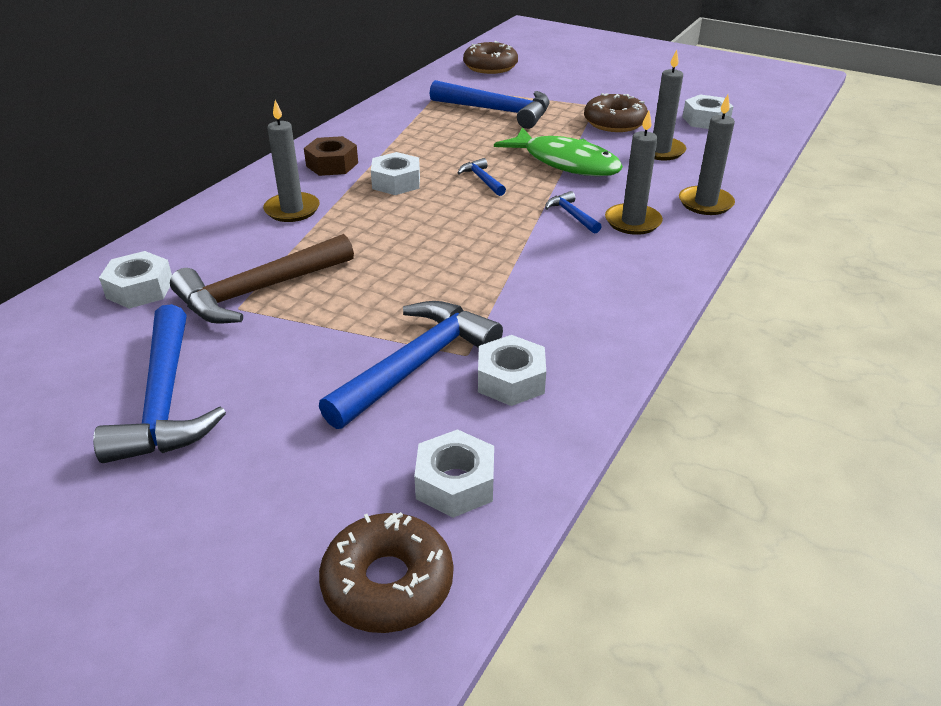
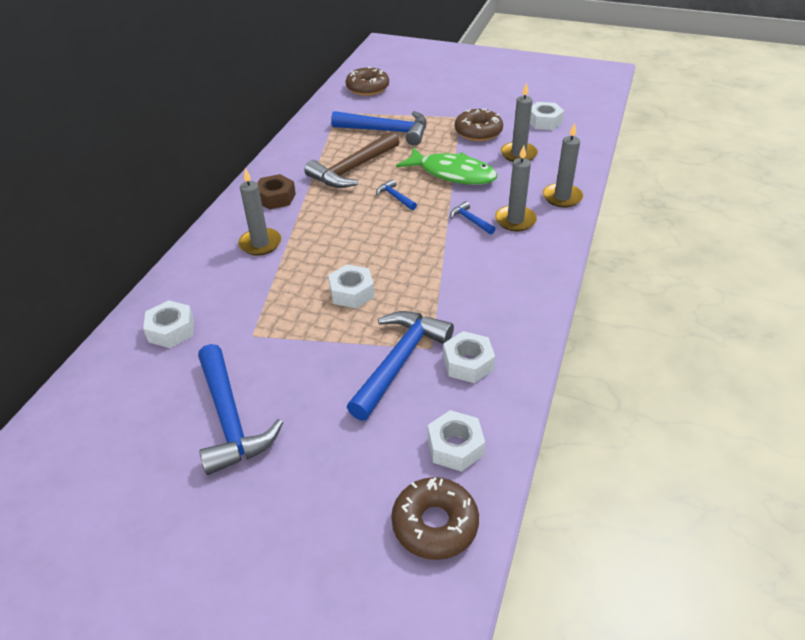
camera: 10 degrees left, 5 degrees up
brown hammer [170,234,354,324] -> brown hammer moved to [304,131,400,188]
white nut [371,152,420,195] -> white nut moved to [328,264,374,308]

